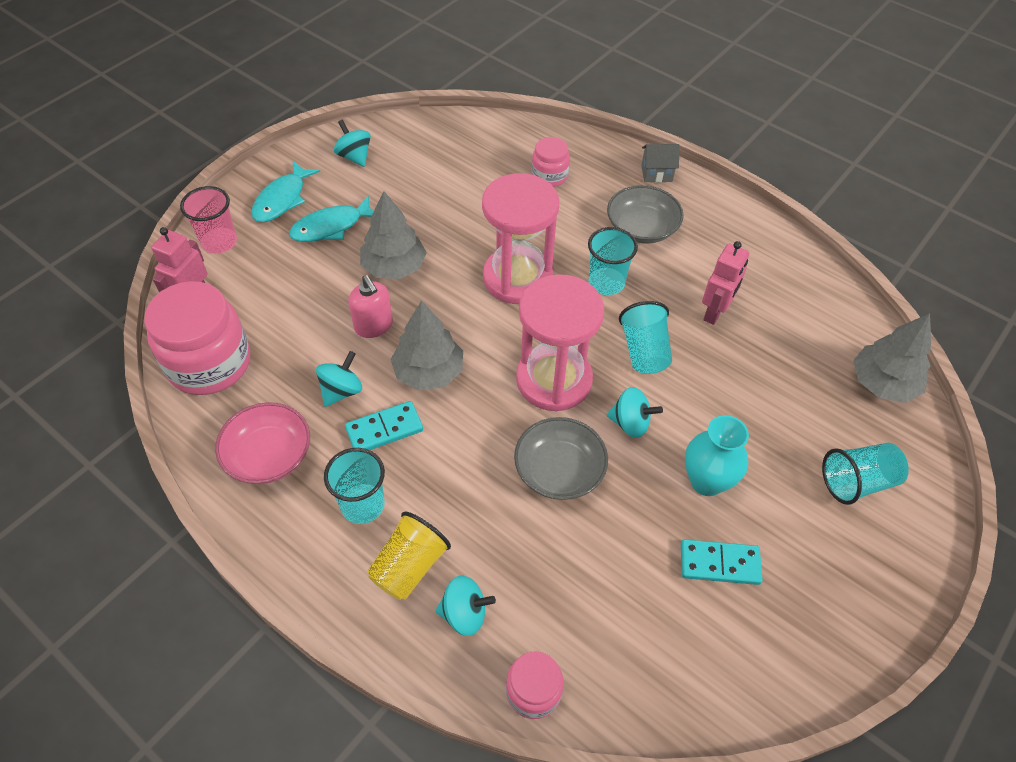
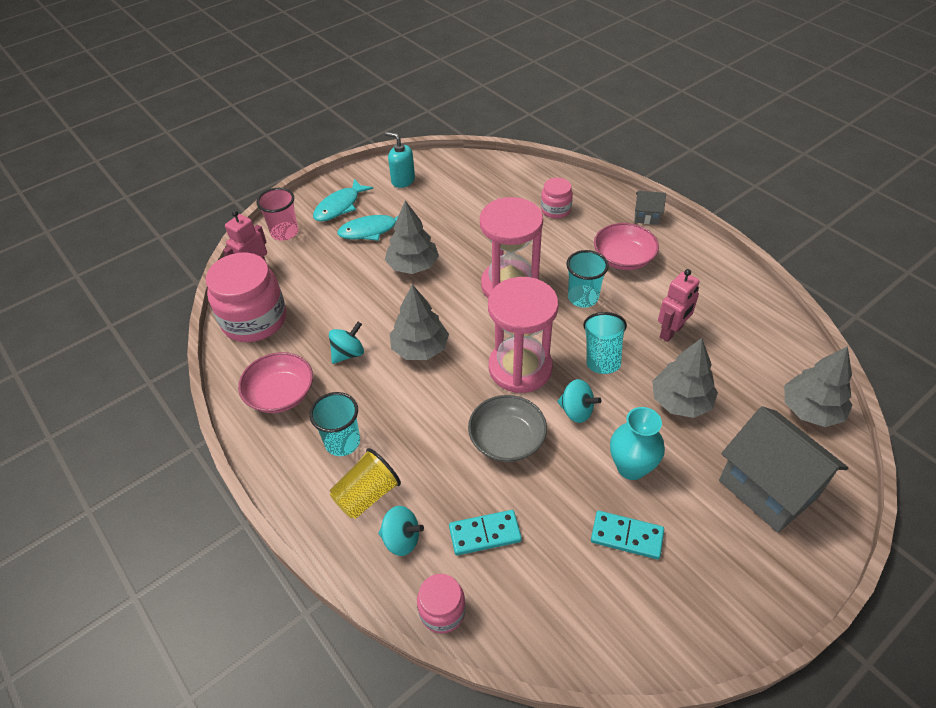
camera: 15 degrees right, 5 degrees down
turquoise spinning top [334,120,371,167] -> turquoise soap dispenser [385,132,415,188]
turquoise domino [345,401,423,450] -> turquoise domino moved to [449,510,522,555]
pink soap dispenser [349,275,393,338] -> none
grey bowl [607,185,684,244] -> pink bowl [594,223,659,270]
turquoise cup [822,443,909,505] -> grey house [719,406,848,533]
none -> grey tree [652,338,718,418]

